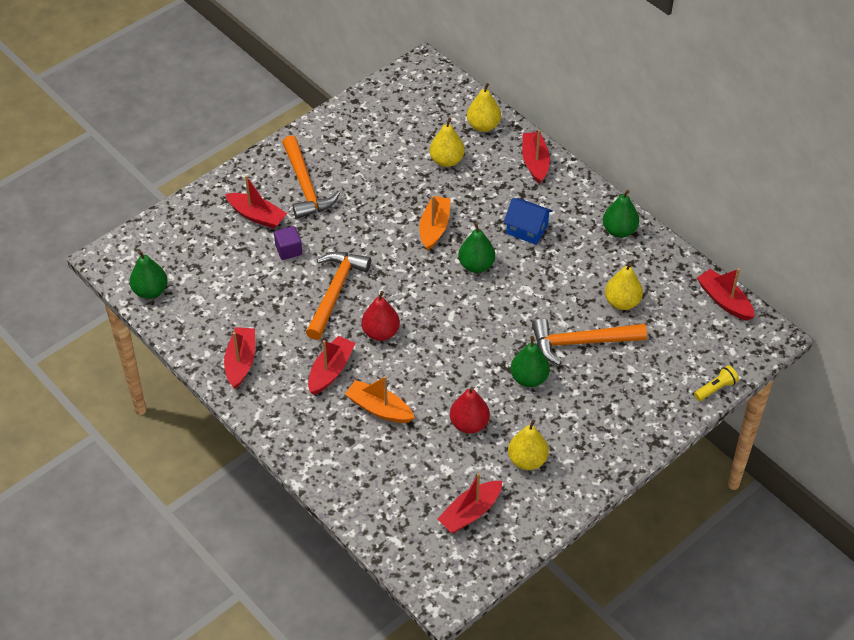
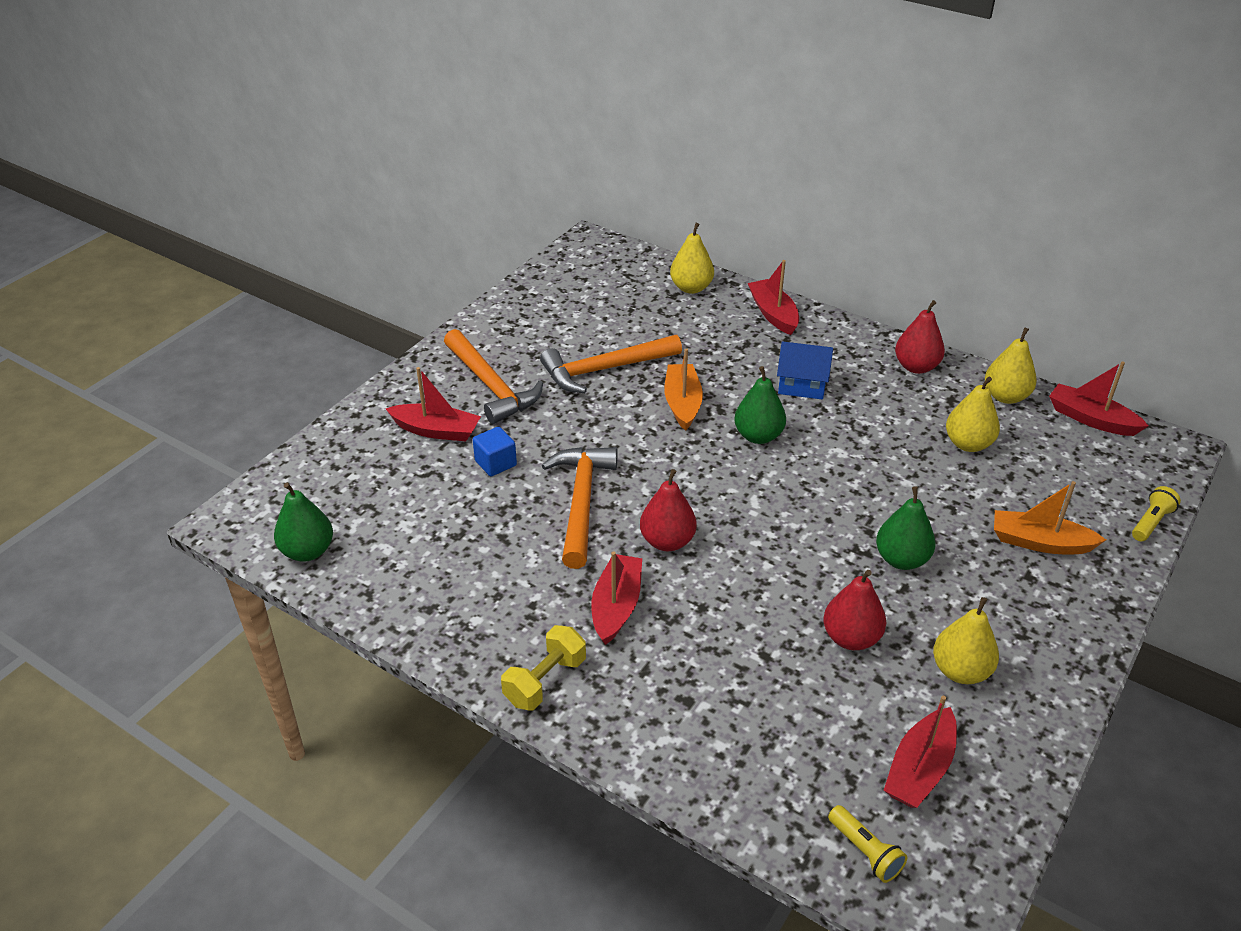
camera: 15 degrees left, 10 degrees down
red boat [224,327,255,389] -> none
purple cube [274,226,302,260] -> blue cube [473,426,517,476]
orange boat [345,376,415,423] -> orange boat moved to [994,481,1106,554]
yellow pear [430,118,465,167] -> yellow pear moved to [985,327,1037,404]
orange hammer [532,318,647,365] -> orange hammer moved to [540,335,682,393]
green pear [603,190,639,238] -> red pear [895,300,945,374]
none -> yellow dumbbell [501,625,586,710]
none -> yellow flashlight [828,805,907,883]

